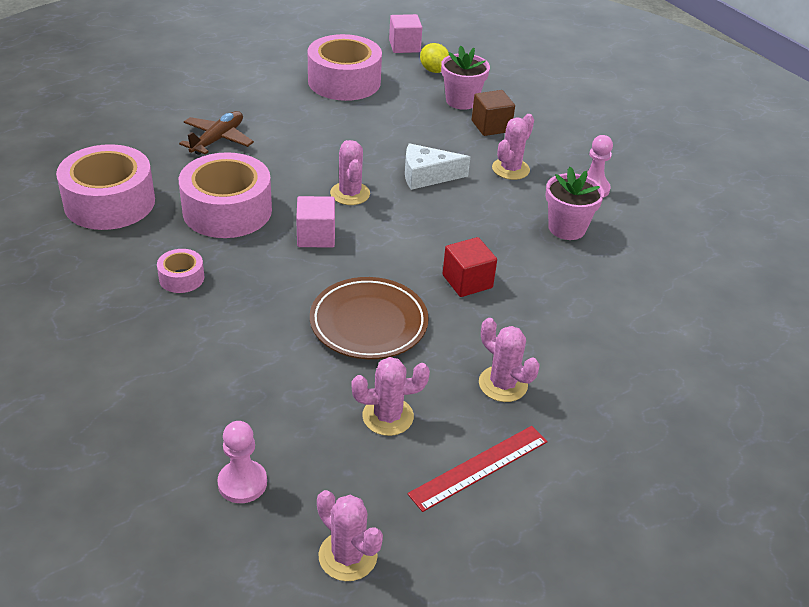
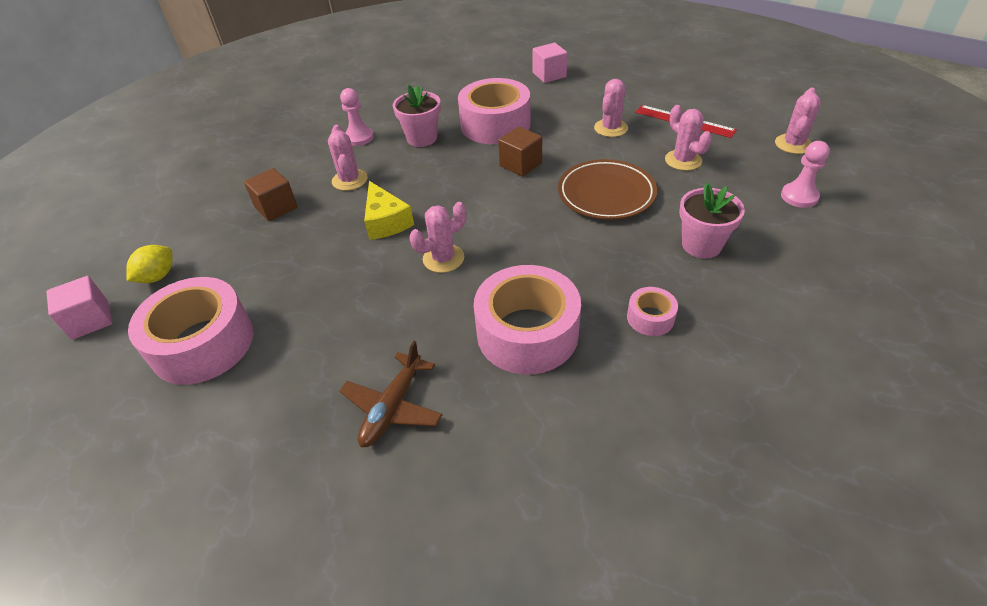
camera: 105 degrees left, 5 degrees up
pink tape [56,144,155,230] -> pink tape moved to [458,78,530,144]
brown plane [179,111,254,155] -> brown plane turned 75 degrees counterclockwise [339,341,443,447]
pink cube [296,196,335,247] -> pink cube moved to [532,43,568,83]
white cheese [405,143,470,190] -> yellow cheese [364,181,414,240]
pink flower pot [441,46,490,110] -> pink flower pot moved to [679,183,745,258]
red cube [442,237,497,297] -> brown cube [498,126,542,177]
pink cactus [492,114,534,180] -> pink cactus turned 60 degrees clockwise [328,125,367,191]

